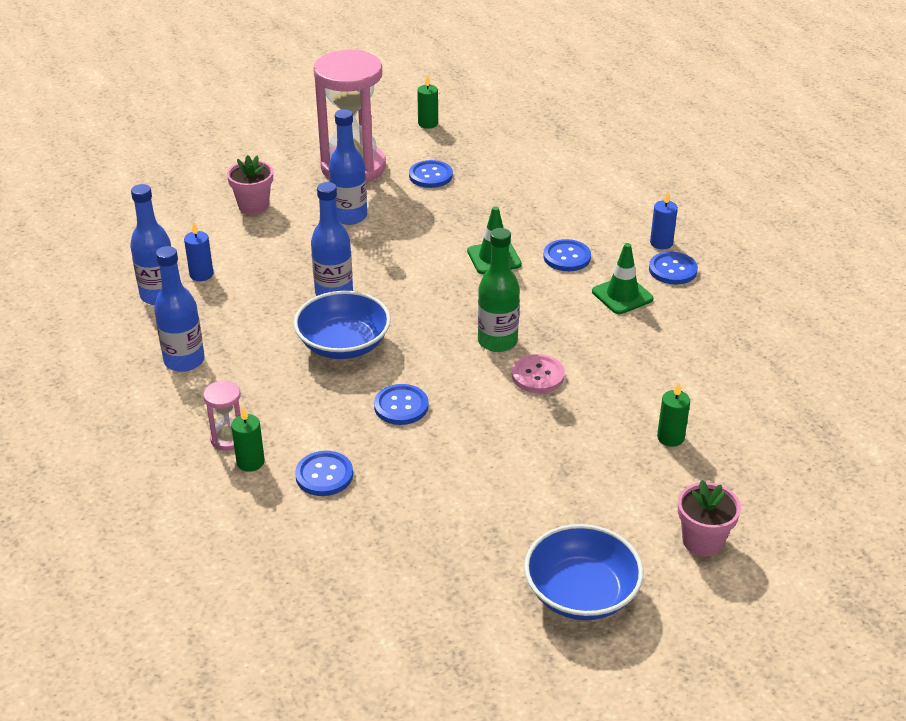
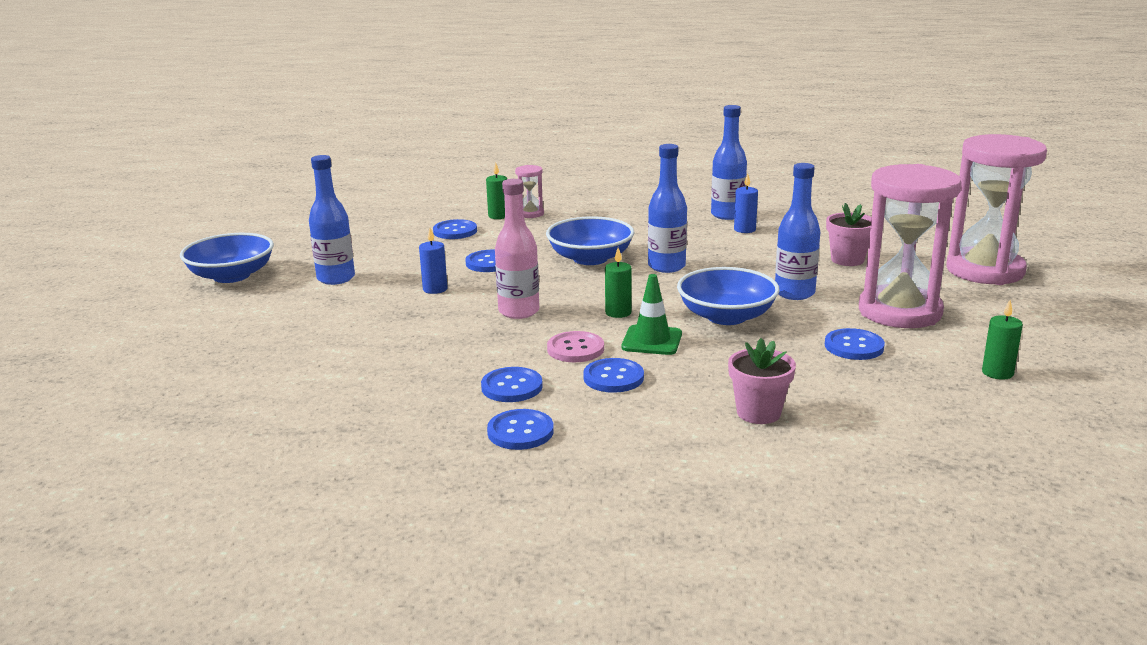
camera: 120 degrees right, 15 degrees down
blue bottle [154,246,205,372] -> blue bottle moved to [309,155,355,285]
green bottle [478,228,520,352] -> pink bottle [495,179,539,319]
pink button [512,354,565,393] -> pink button moved to [547,331,604,362]
green traffic cone [592,243,654,314] -> blue button [481,367,543,402]
blue candle [650,191,678,249] -> blue candle moved to [419,228,448,294]
green candle [657,382,690,447] -> green candle moved to [605,248,632,318]
pink flower pot [678,480,741,556] -> pink flower pot moved to [728,338,796,424]
none -> blue bowl [677,267,779,325]
none -> pink hourglass [946,134,1047,285]

